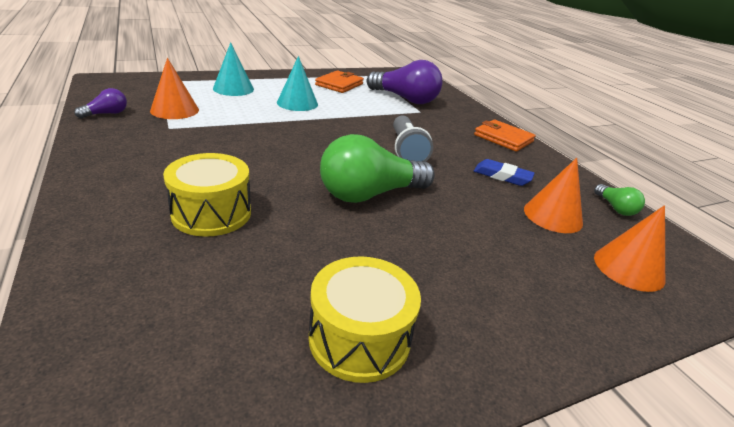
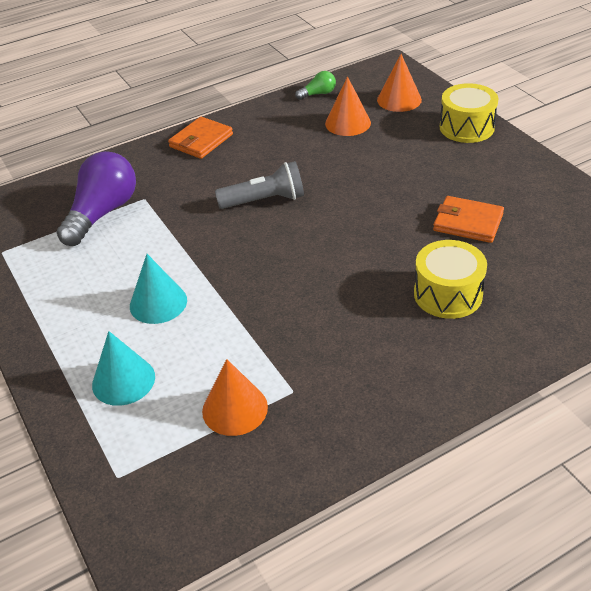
camera: 90 degrees left, 10 degrees up
purple light bulb [74,88,127,119] -> none
yellow drum [309,256,421,383] -> yellow drum moved to [440,83,498,143]
orange wallet [315,70,364,93] -> orange wallet moved to [433,196,504,243]
green light bulb [320,134,435,203] -> none
blue eraser [474,159,535,186] -> none

